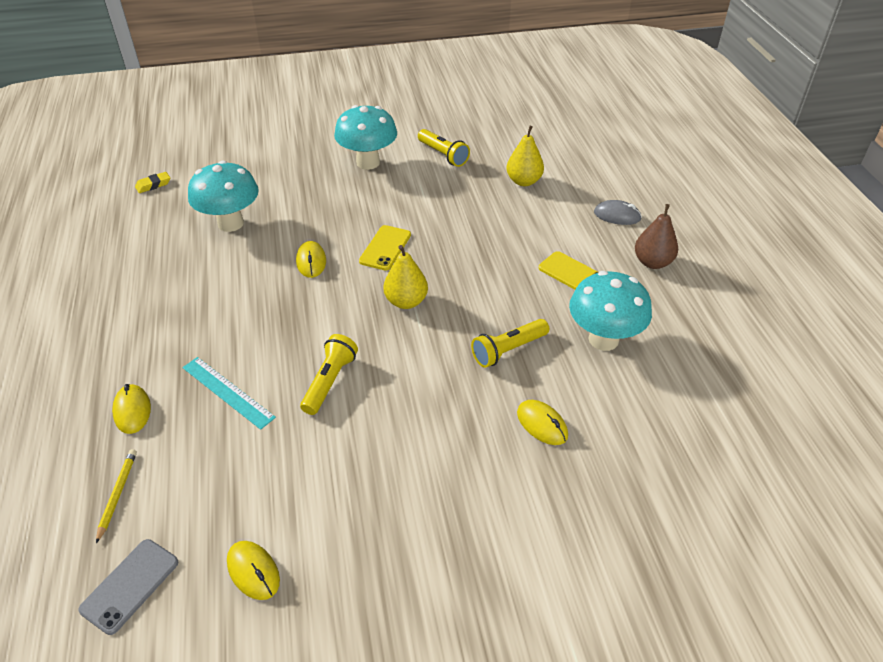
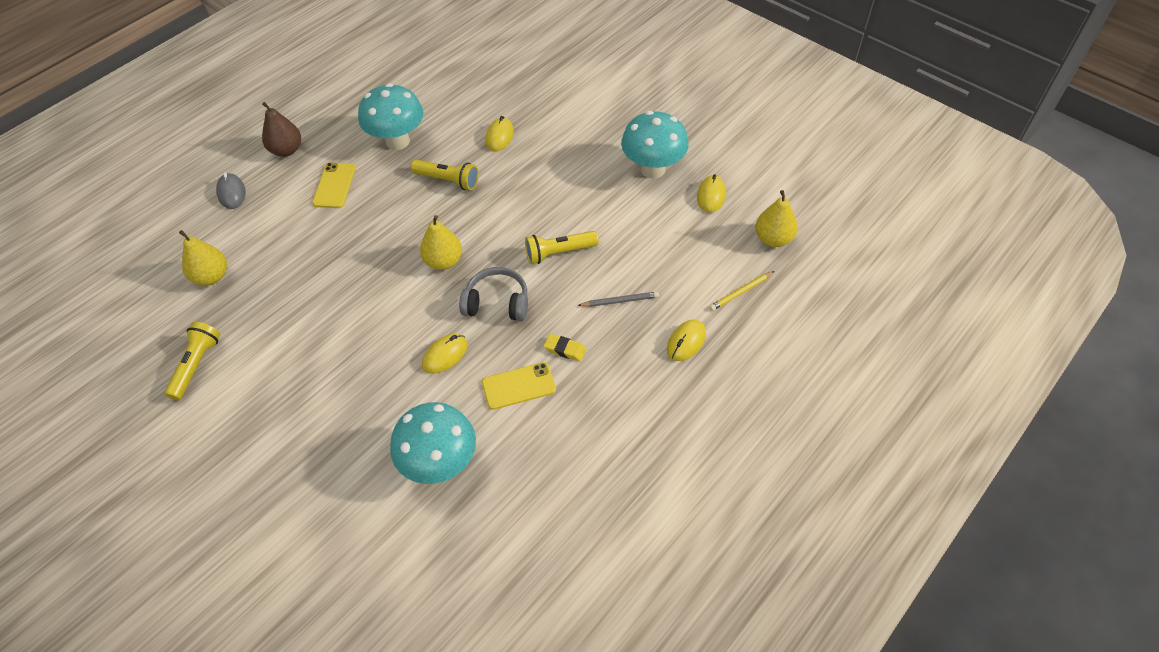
camera: 125 degrees left, 10 degrees up
grey phone [78,539,178,635] -> yellow pear [755,190,798,247]
yellow eraser [135,172,170,193] -> yellow eraser moved to [544,334,587,362]
turquoise ruler [182,357,276,430] -> grey pencil [577,292,659,307]
turquoise mushroom [334,105,397,170] -> turquoise mushroom moved to [621,111,689,179]
yellow phone [359,225,411,270] -> yellow phone moved to [482,362,556,410]
none -> grey headphones [459,267,528,321]

